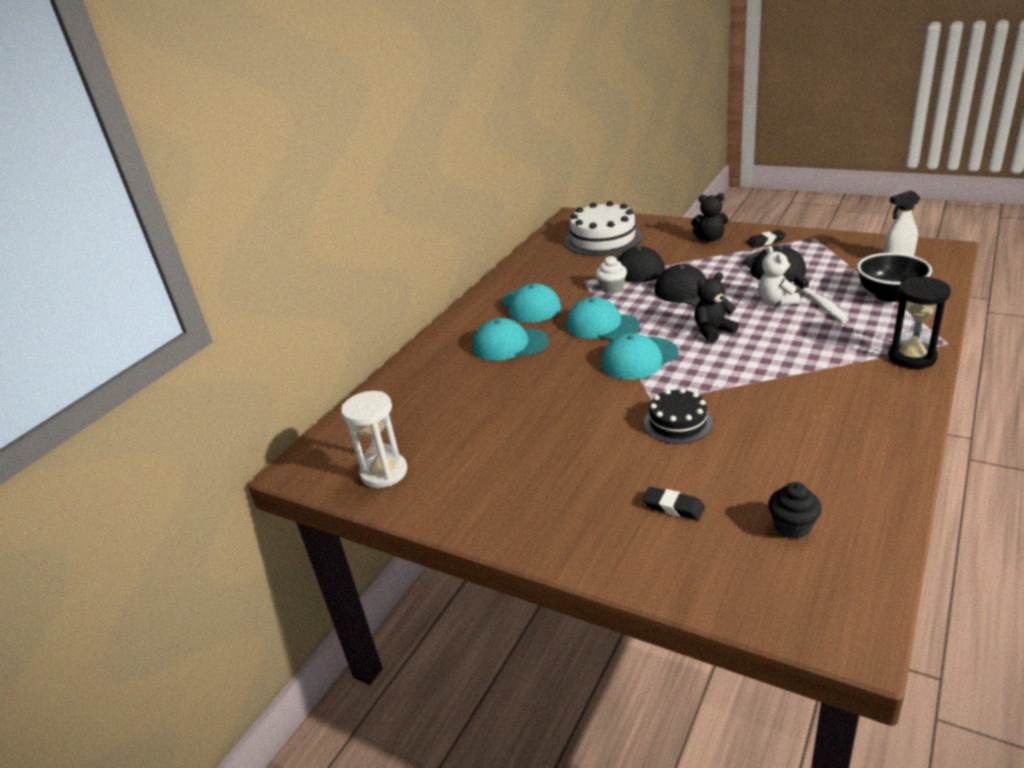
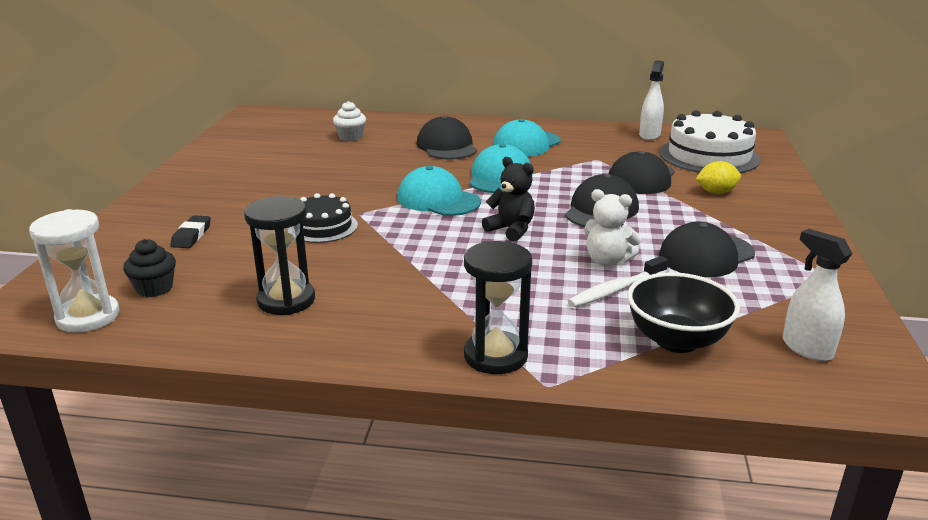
camera: 65 degrees right, 5 degrees down
white hourglass [341,391,407,488] -> white hourglass moved to [29,209,120,333]
turquoise cap [473,318,549,361] -> black cap [417,116,477,160]
white cupcake [596,256,627,293] -> white cupcake moved to [333,101,366,141]
black teddy bear [691,193,729,242] -> none
black eraser [747,230,786,248] -> none
white teddy bear [758,246,800,306] -> white teddy bear turned 120 degrees counterclockwise [584,189,642,266]
none -> black hourglass [244,196,315,315]
none -> white spray bottle [639,60,664,140]
none -> yellow lemon [696,161,741,194]

